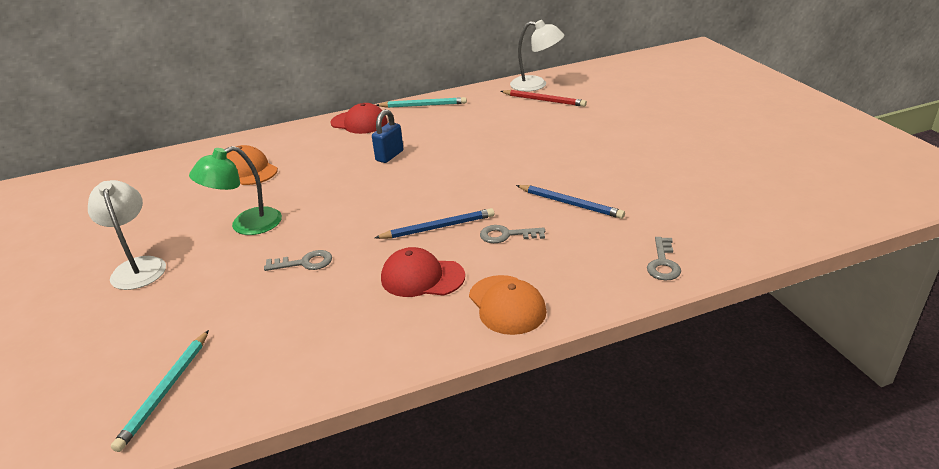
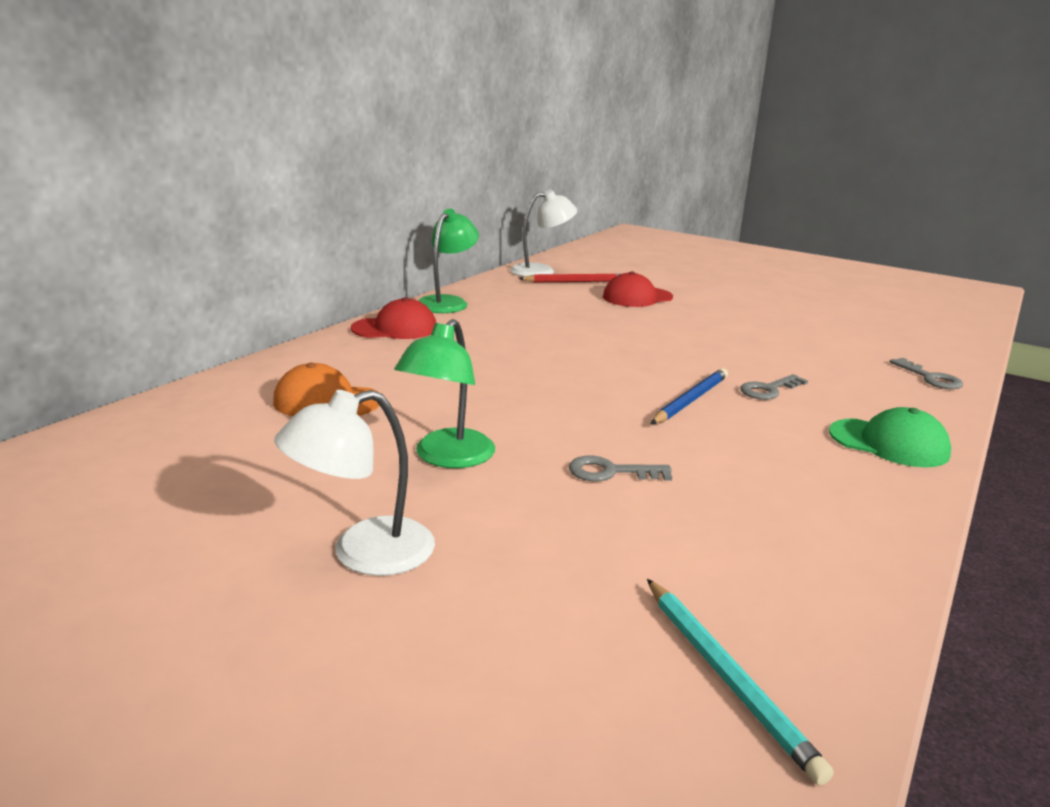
camera: 40 degrees left, 10 degrees down
white lamp [88,180,166,290] -> white lamp turned 60 degrees counterclockwise [274,390,435,576]
grey key [264,250,332,271] -> grey key turned 135 degrees counterclockwise [569,455,672,481]
blue padlock [372,109,404,163] -> none
turquoise pencil [376,97,467,108] -> green lamp [419,209,479,313]
red cap [381,247,465,297] -> red cap moved to [603,271,673,307]
orange cap [469,275,547,335] -> green cap [829,407,951,467]
blue pencil [516,185,625,219] -> none

